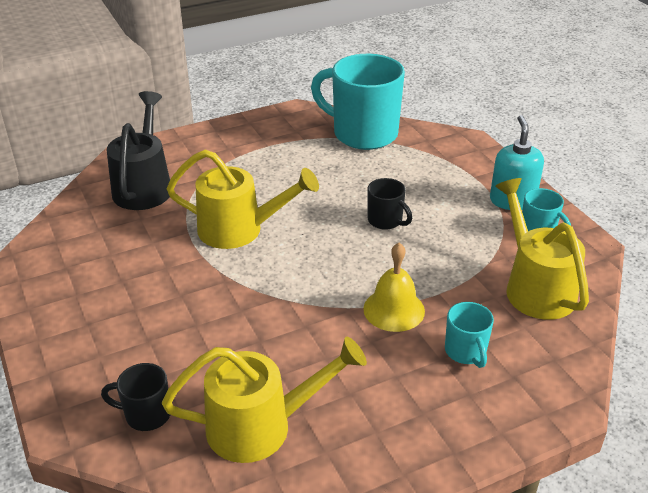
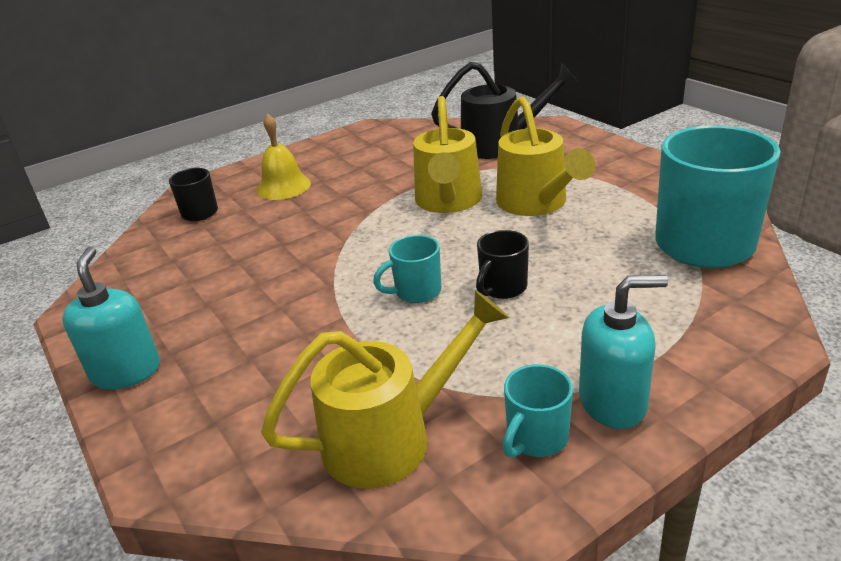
camera: 85 degrees right, 5 degrees down
yellow watering can [162,337,367,463] -> yellow watering can moved to [496,96,595,216]
yellow bell [363,243,425,332] -> yellow bell moved to [257,114,311,200]
turquoise mug [445,302,494,368] -> turquoise mug moved to [373,235,442,303]
none -> turquoise soap dispenser [62,247,160,389]

